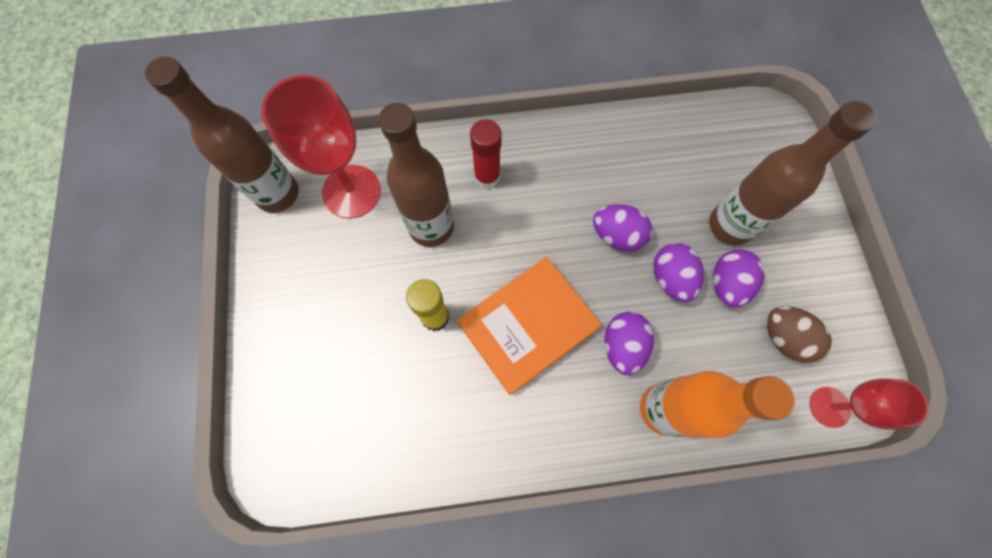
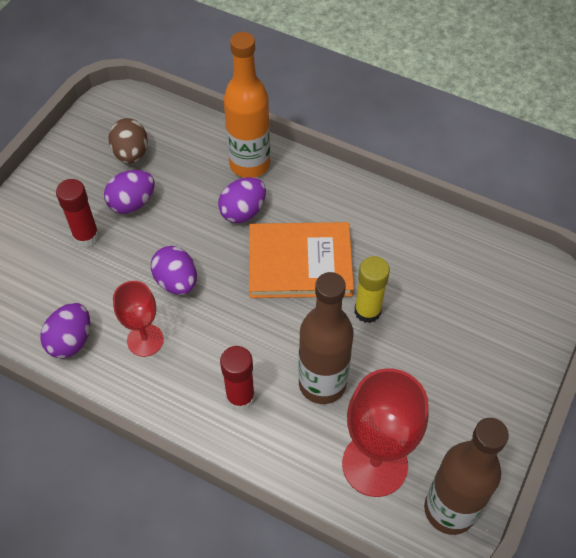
camera: 145 degrees left, 15 degrees down
purple egg [653,243,704,302] -> purple egg moved to [40,303,90,359]
brown bottle [709,101,877,246] -> red glue stick [56,179,99,247]
red goblet [810,378,928,430] -> red goblet moved to [113,281,164,357]

